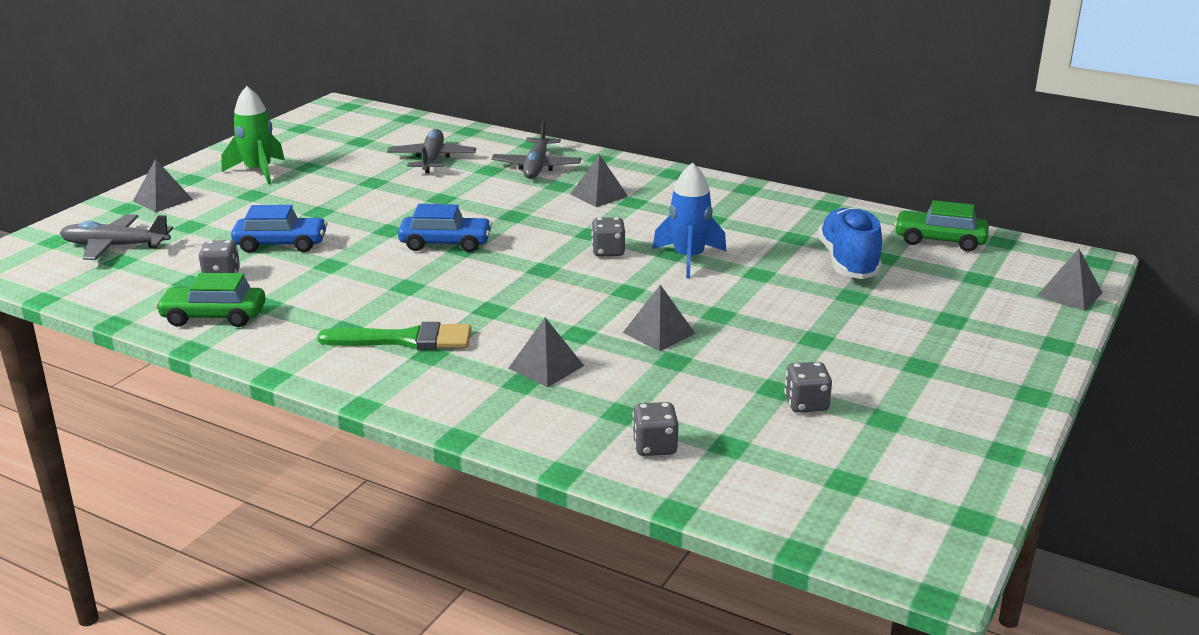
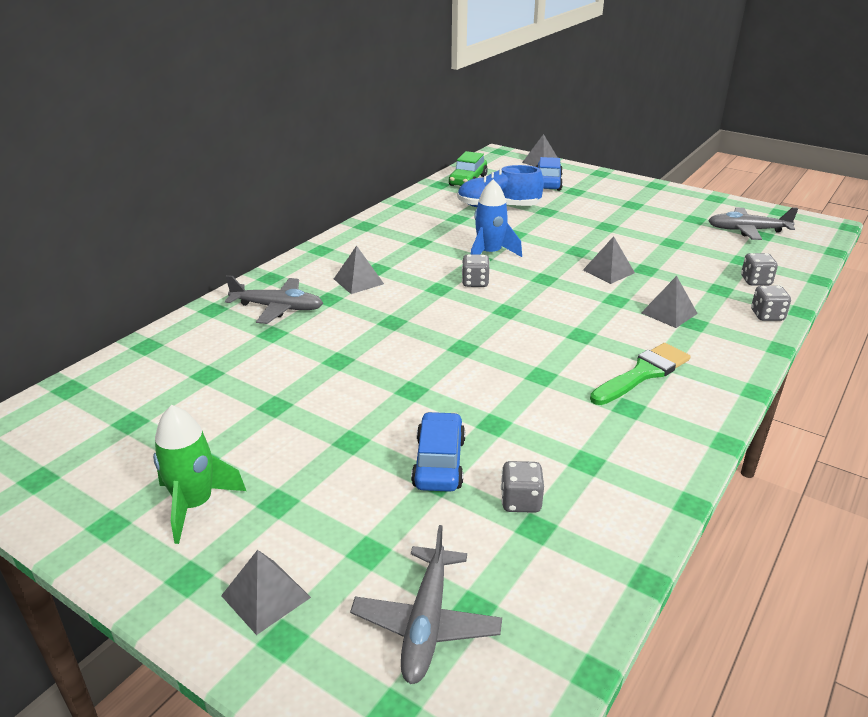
camera: 85 degrees left, 5 degrees up
green car [155,273,266,327] -> none
green brush [317,322,471,350] -> green brush turned 45 degrees clockwise [590,343,690,405]
grey plane [387,129,476,173] -> grey plane moved to [708,207,799,240]
blue car [398,204,492,252] -> blue car moved to [536,157,563,191]
grey dice [784,362,832,413] -> grey dice moved to [751,286,791,321]

